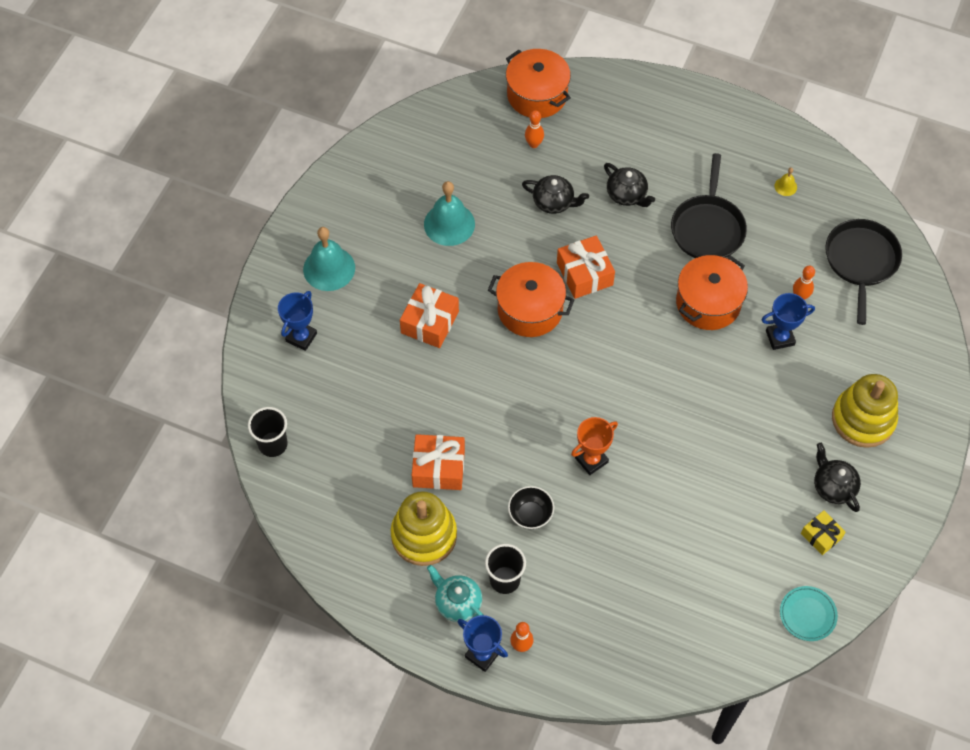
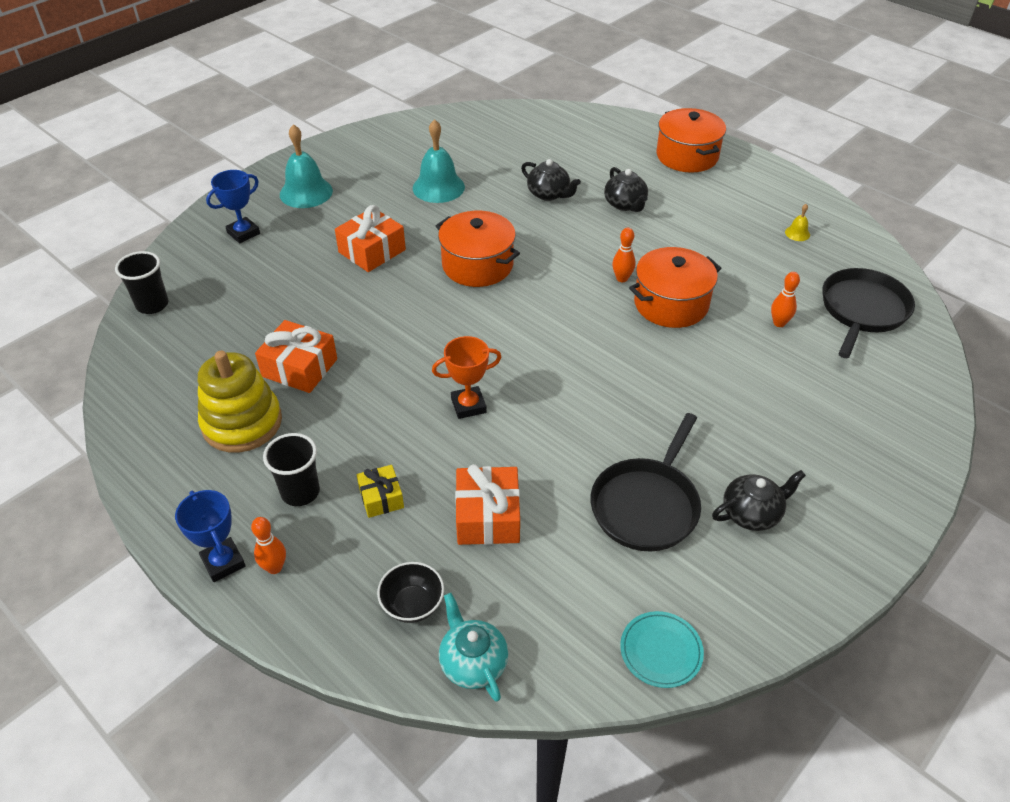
camera: 20 degrees right, 15 degrees down
turquoise teapot [427,565,483,622] -> turquoise teapot moved to [439,593,508,702]
orange pot [506,49,571,118] -> orange pot moved to [656,108,726,173]
black bowl [508,486,554,529] -> black bowl moved to [377,562,444,623]
orange bowling pin [525,110,544,148] -> orange bowling pin moved to [612,228,636,282]
orange gift [557,235,615,299] -> orange gift moved to [455,464,520,545]
black pan [671,153,747,258] -> black pan moved to [591,413,701,552]
blue trophy [761,293,815,350] -> none
yellow gift [801,510,845,555] -> yellow gift moved to [357,465,404,518]
black teapot [814,443,861,512] -> black teapot turned 75 degrees clockwise [712,470,806,531]
yellow stacking toy [832,374,898,448] -> none

